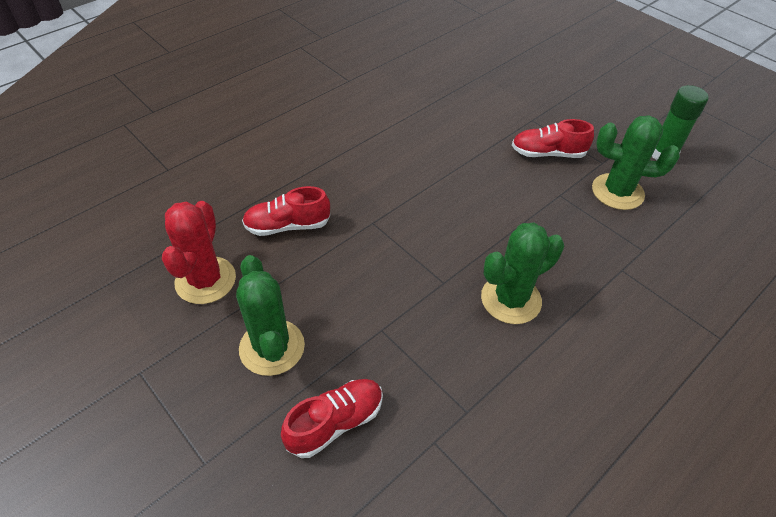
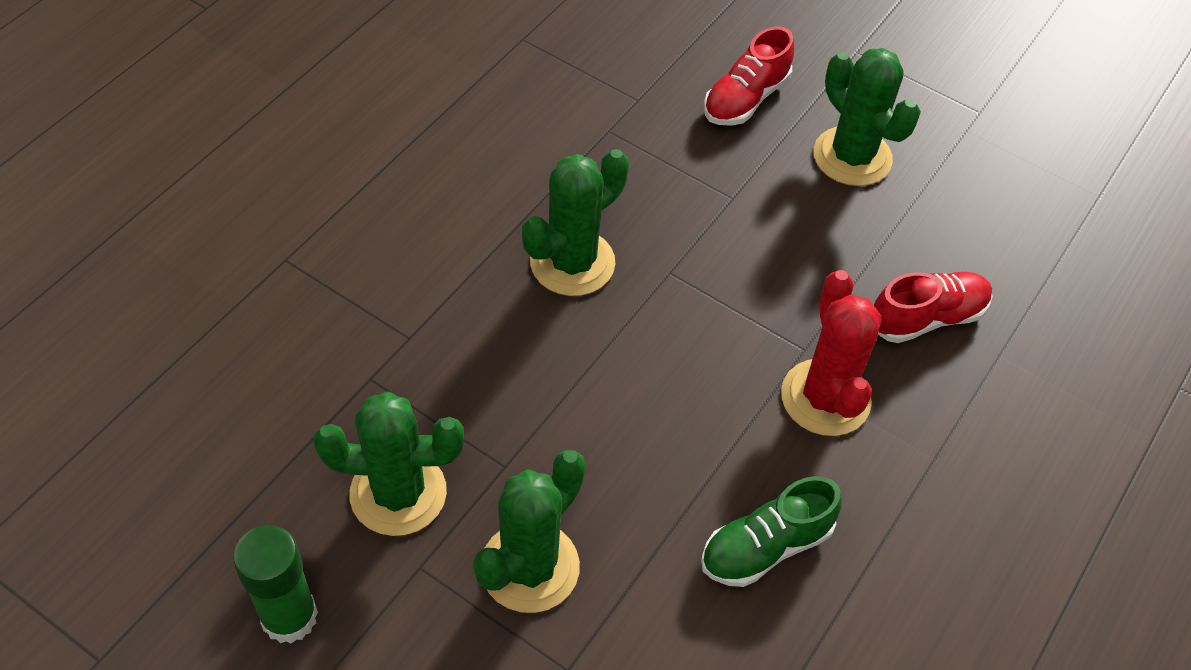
camera: 165 degrees right, 5 degrees up
red cactus [162,201,236,304] -> red cactus moved to [781,270,882,436]
red shoe [512,119,594,158] -> green cactus [473,450,586,613]
none -> green shoe [701,476,842,587]

